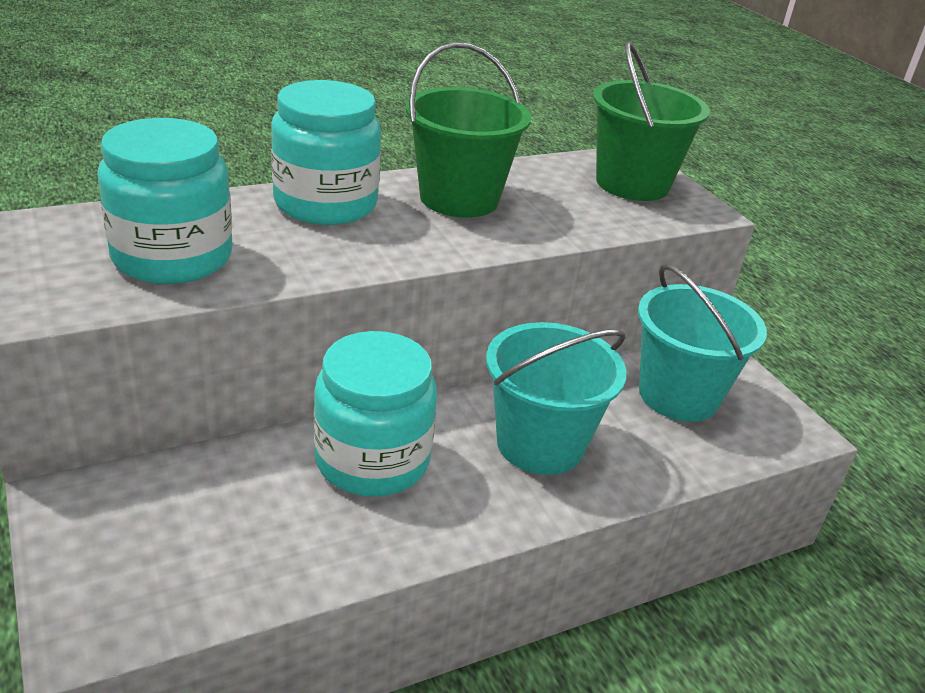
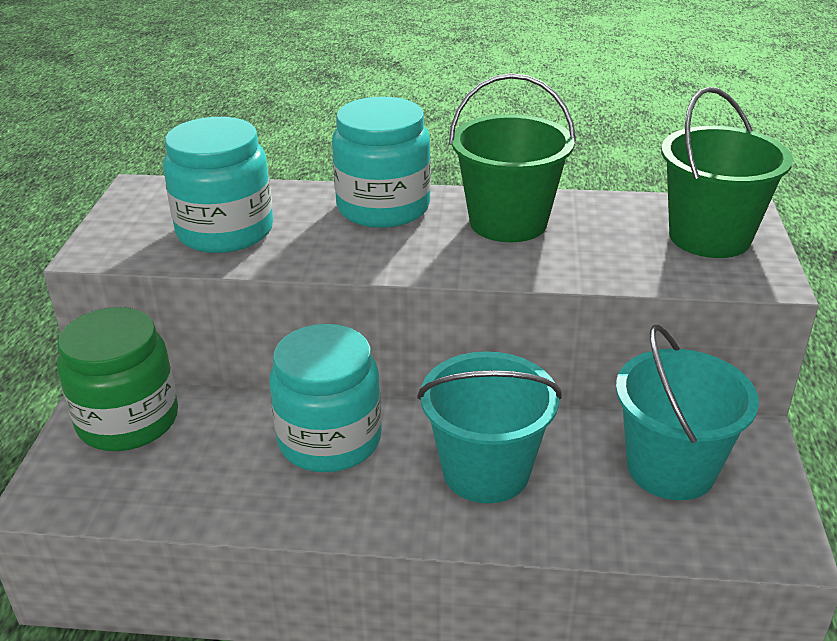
camera: 35 degrees right, 0 degrees up
none -> green jar [57,307,178,451]

